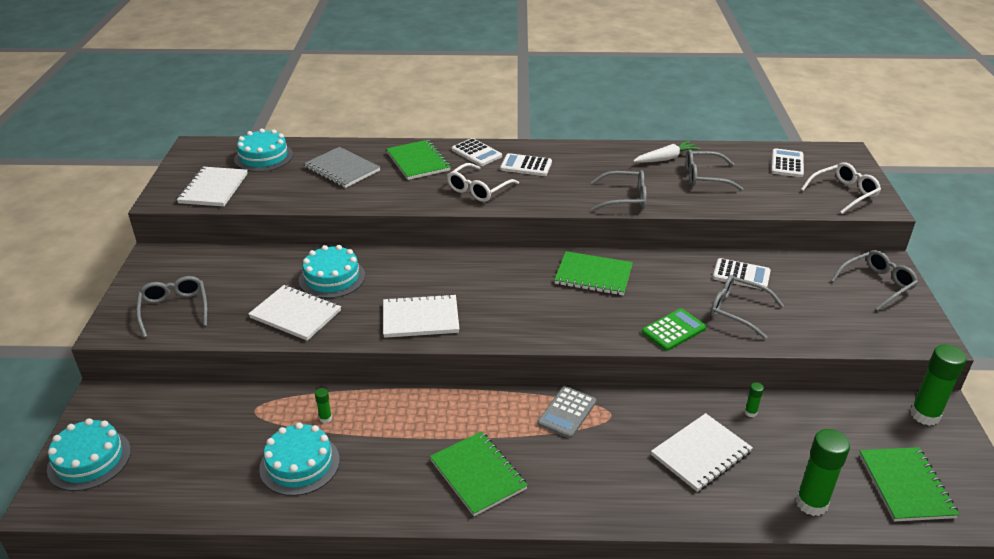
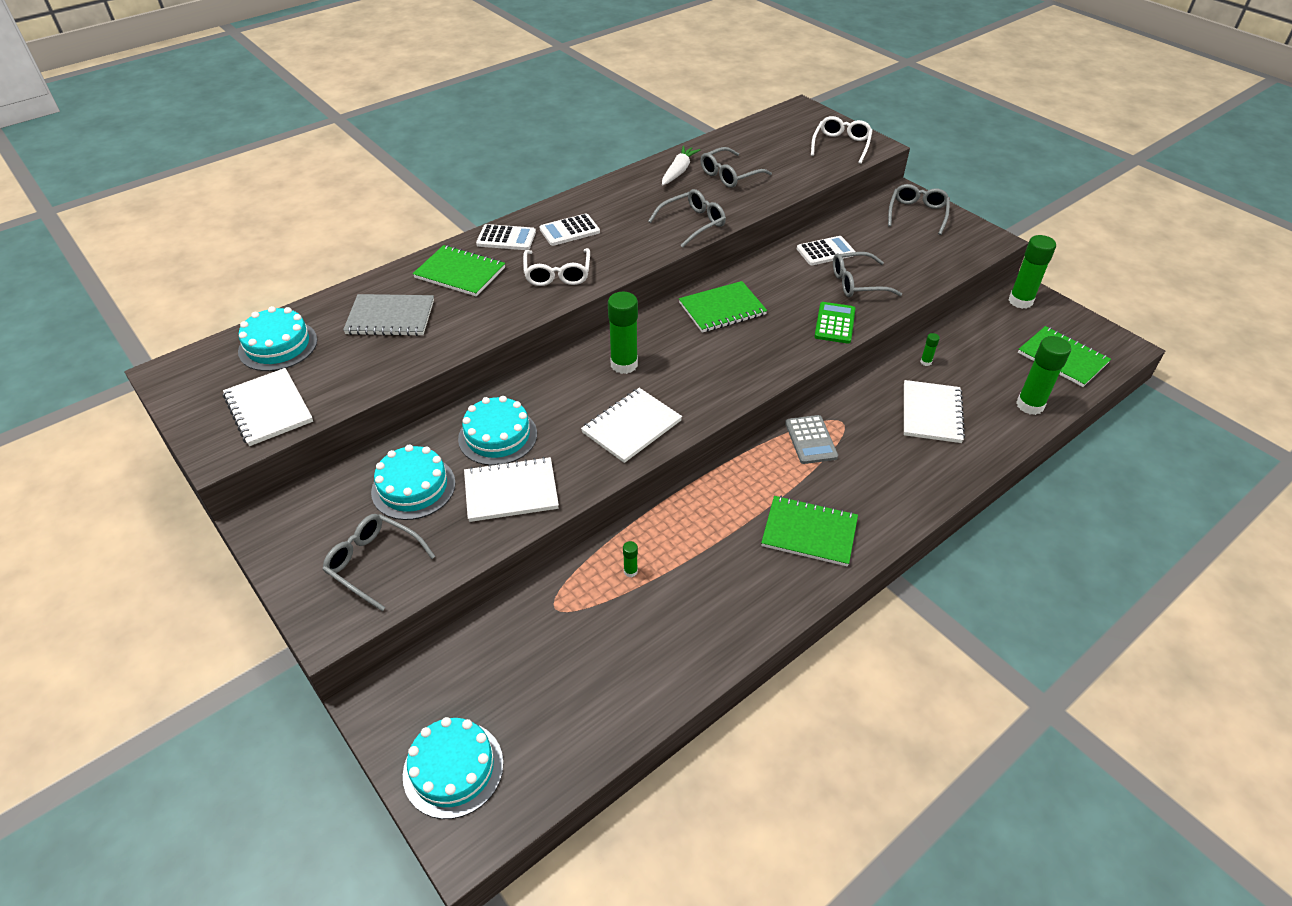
camera: 40 degrees left, 10 degrees up
turquoise cake [259,422,340,496] -> turquoise cake moved to [371,444,456,520]
white calculator [771,148,804,177] -> none
none -> green glue stick [608,292,638,374]

